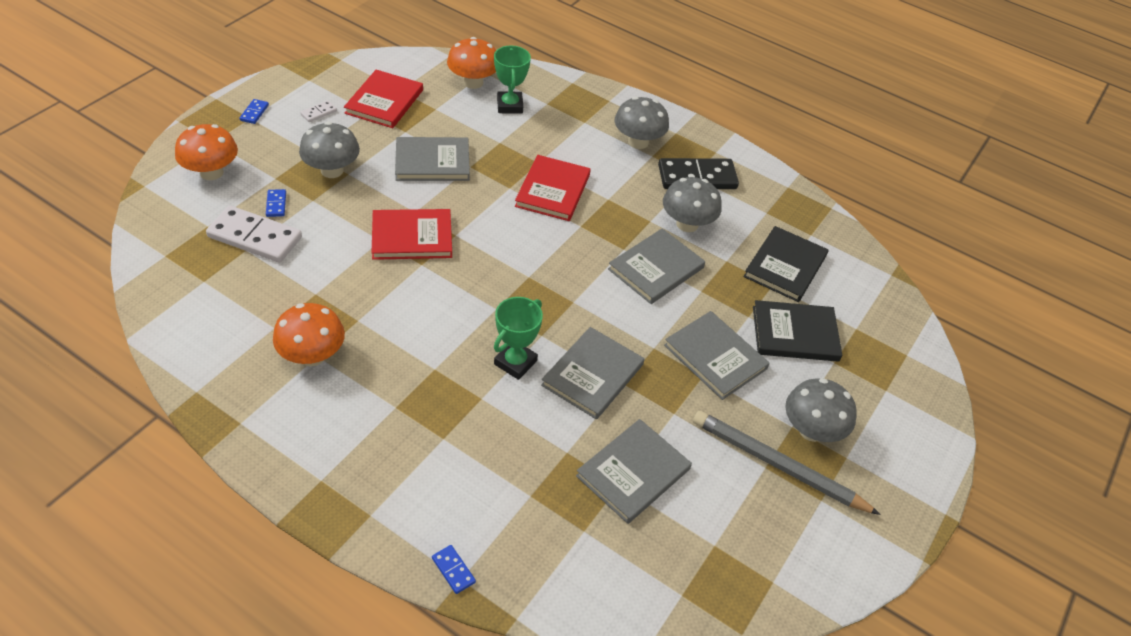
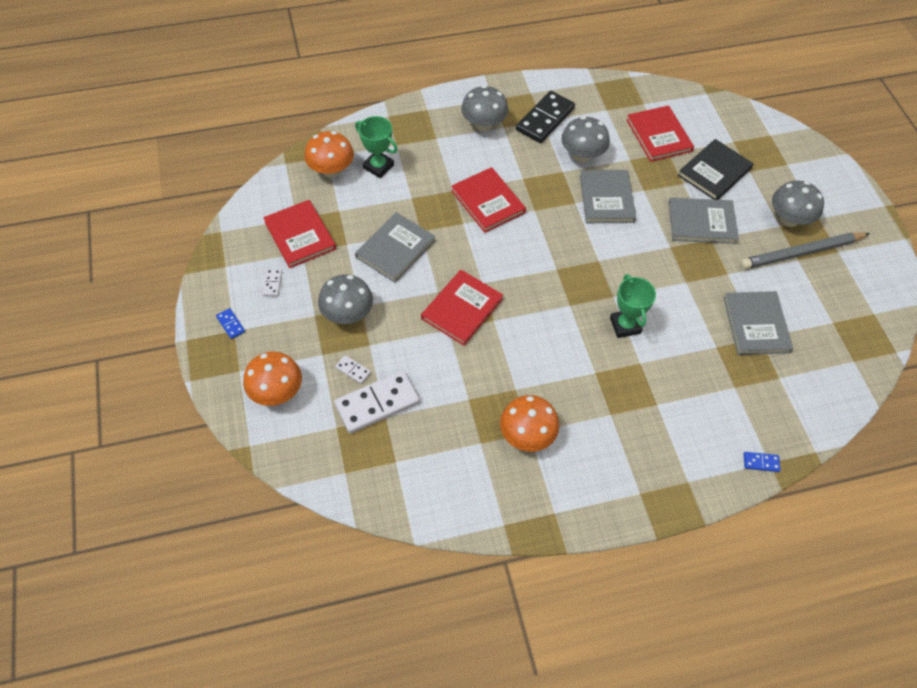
camera: 45 degrees left, 10 degrees up
blue domino [266,189,286,217] -> white domino [335,355,371,384]
grey book [541,327,644,420] -> none
black book [743,226,828,302] -> red book [626,105,694,162]

